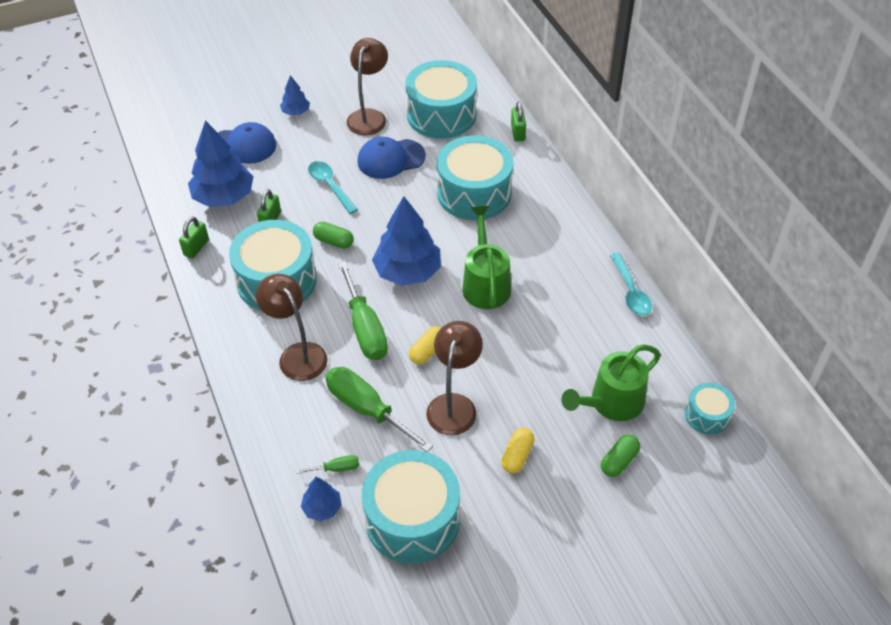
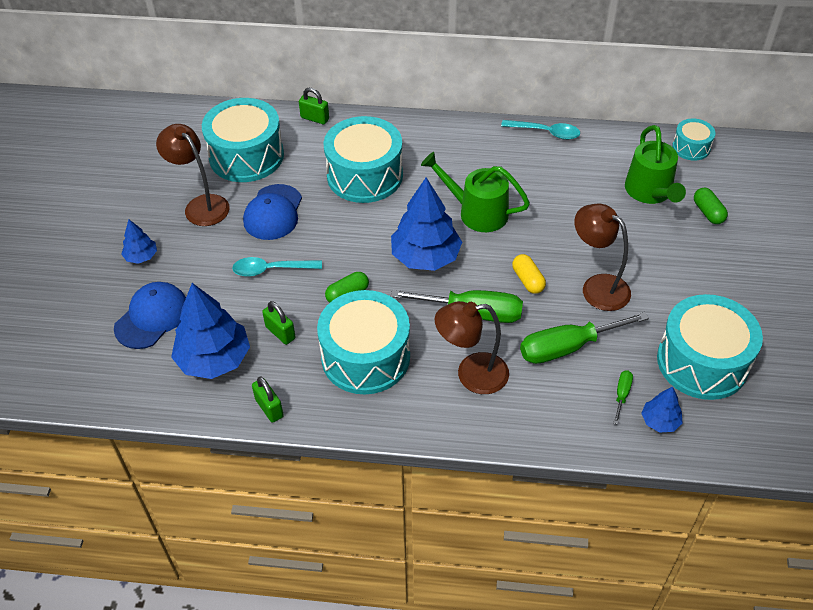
camera: 60 degrees left, 0 degrees up
yellow capsule [501,428,535,474] -> none

